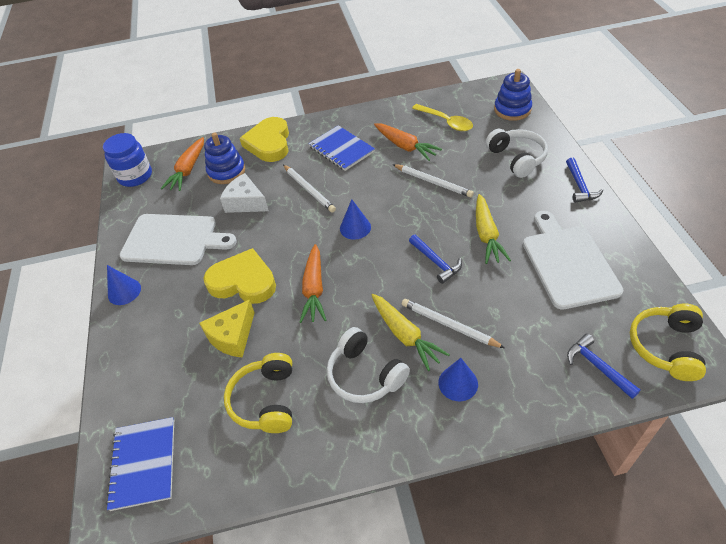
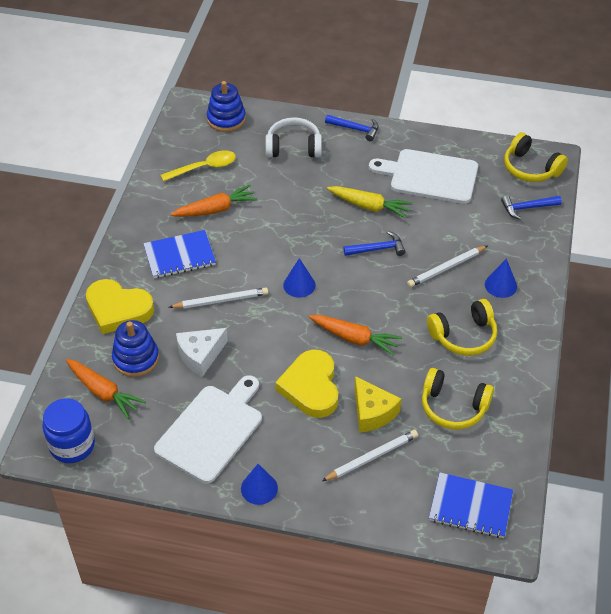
camera: 70 degrees left, 0 degrees up
yellow heart [203,248,276,304] -> yellow heart turned 45 degrees counterclockwise [275,349,339,418]
white headphones [327,327,410,403] -> yellow headphones [427,299,497,356]
yellow carrot [372,294,450,371] -> none
white pencil [392,164,474,198] -> white pencil moved to [322,430,418,481]

